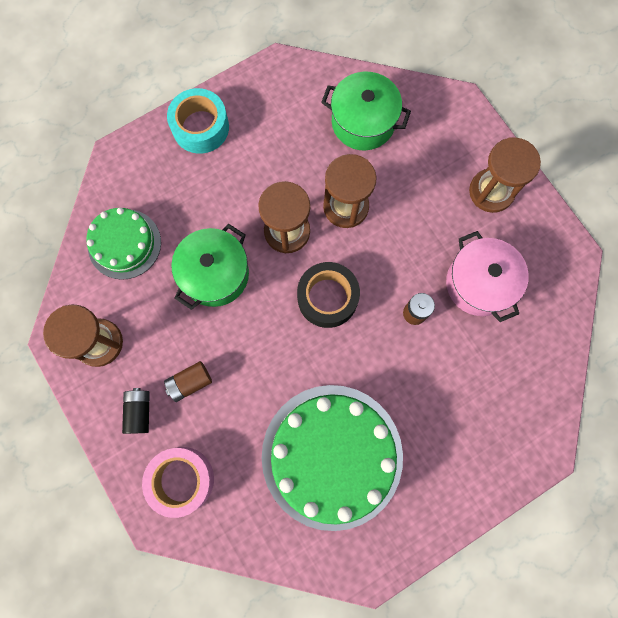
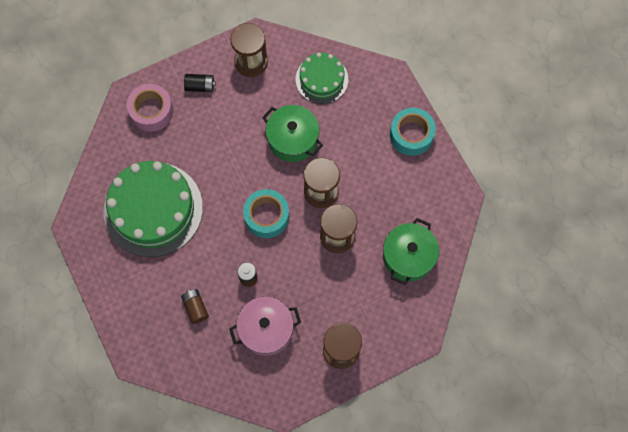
camera: 95 degrees right, 5 degrees down
brown battery [164,361,212,402] -> brown battery moved to [181,289,209,324]
black tape [297,262,360,328] -> turquoise tape [243,189,289,238]

